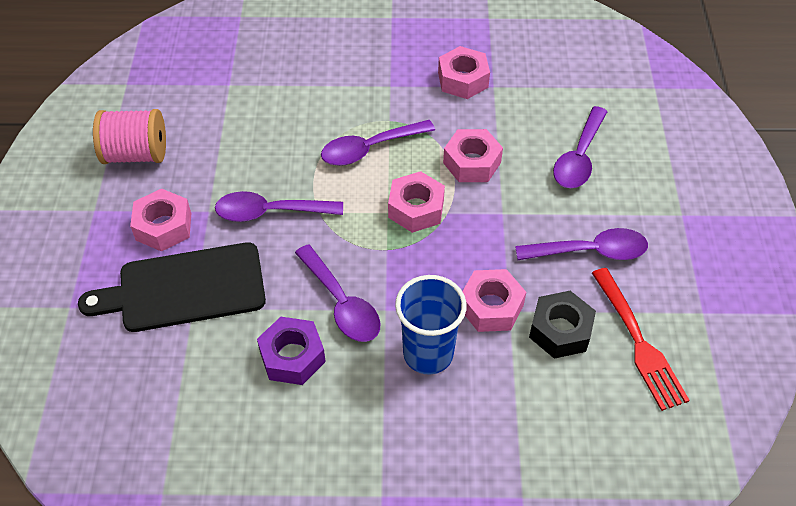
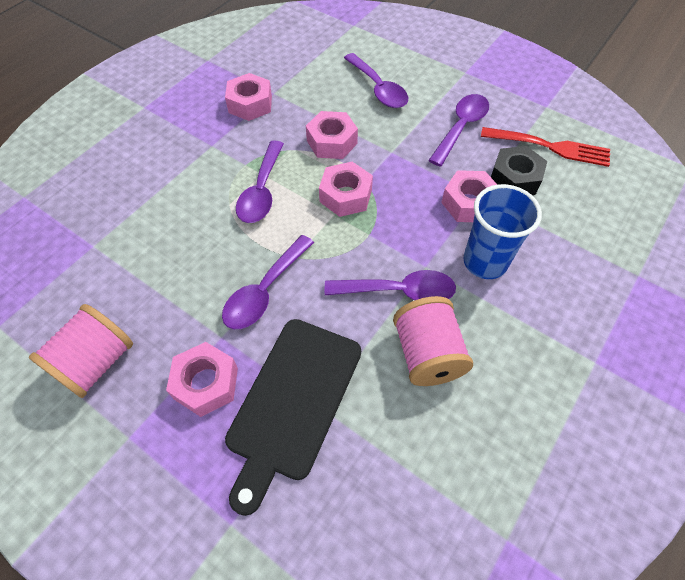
camera: 55 degrees left, 5 degrees up
purple nut [257,317,326,385] -> pink spool [393,296,473,386]

